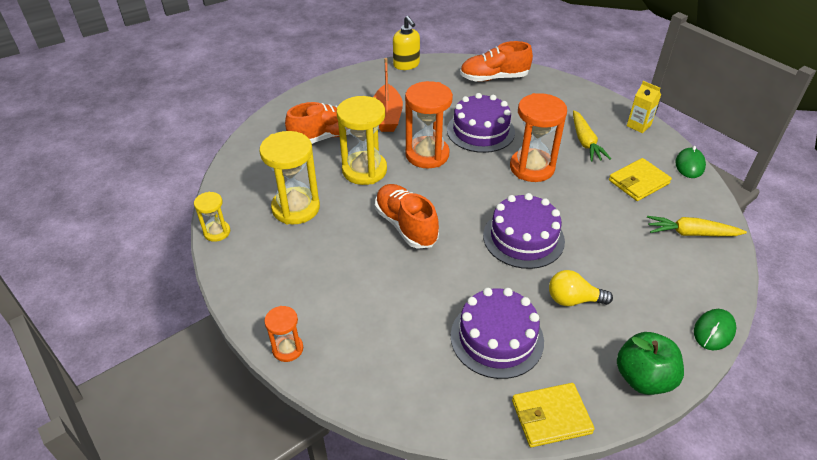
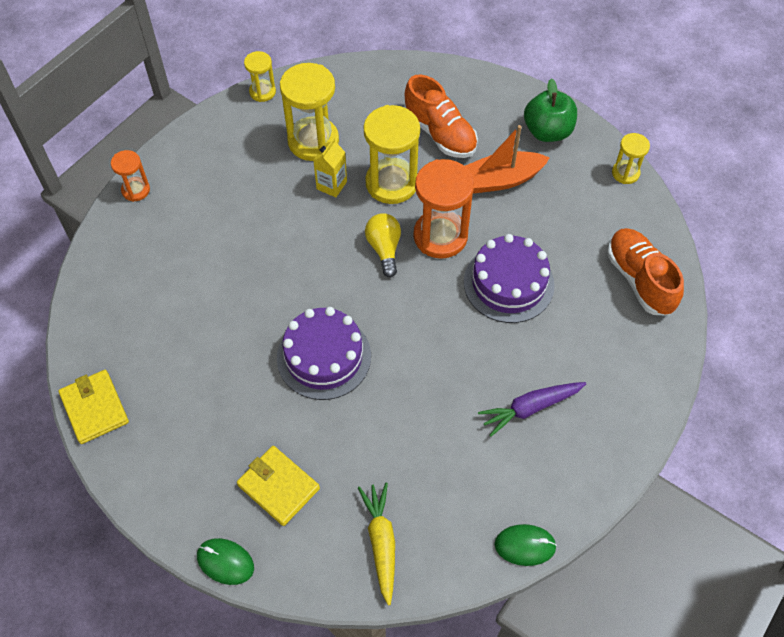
camera: 75 degrees right, 15 degrees up
orange shoe [375,184,439,249] -> none
yellow soap dispenser [393,16,420,70] -> yellow hourglass [612,133,650,184]
purple cake [451,288,544,379] -> none
orange hourglass [510,93,567,182] -> none
yellow light bulb [549,270,613,306] -> yellow light bulb moved to [365,213,401,277]
yellow carrot [573,110,611,162] -> purple carrot [478,382,586,437]
yellow wallet [609,158,672,201] -> yellow wallet moved to [237,446,320,526]
green apple [617,332,684,395] -> green apple moved to [524,78,577,142]
yellow carton [627,81,661,133] -> yellow carton moved to [313,138,347,197]

